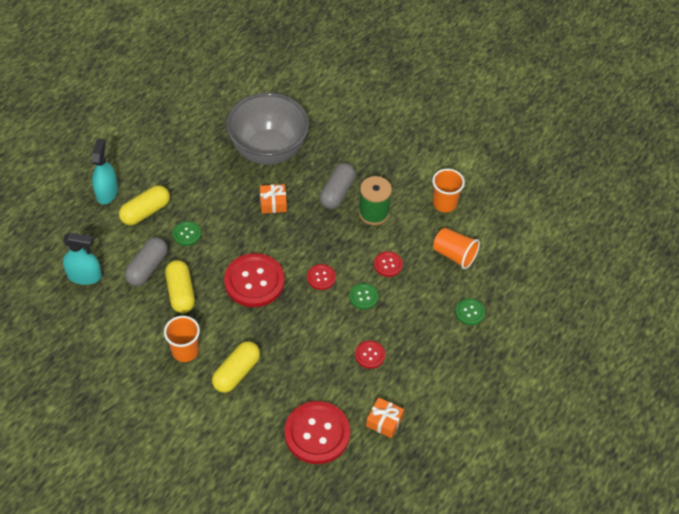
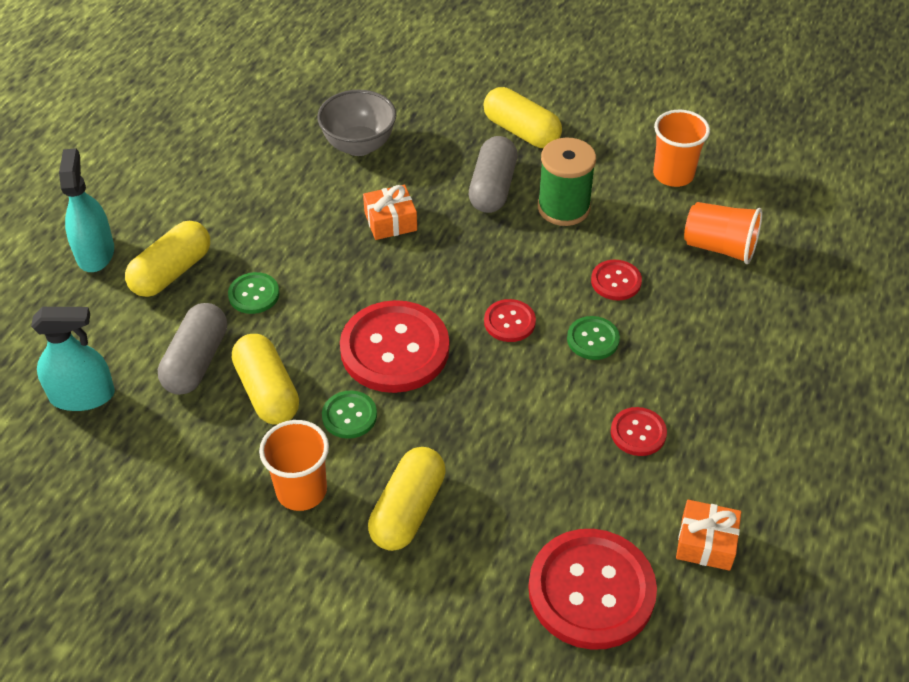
camera: 10 degrees left, 5 degrees down
grey bowl [226,93,309,165] -> grey bowl [317,90,396,156], size x0.56
green button [455,299,485,325] -> green button moved to [322,390,377,439]
none -> yellow capsule [483,87,562,148]

